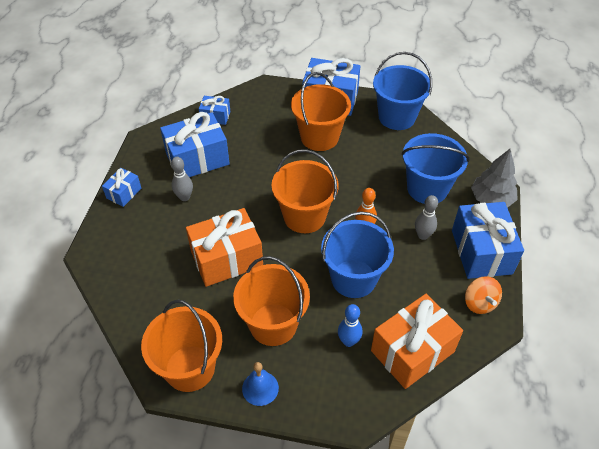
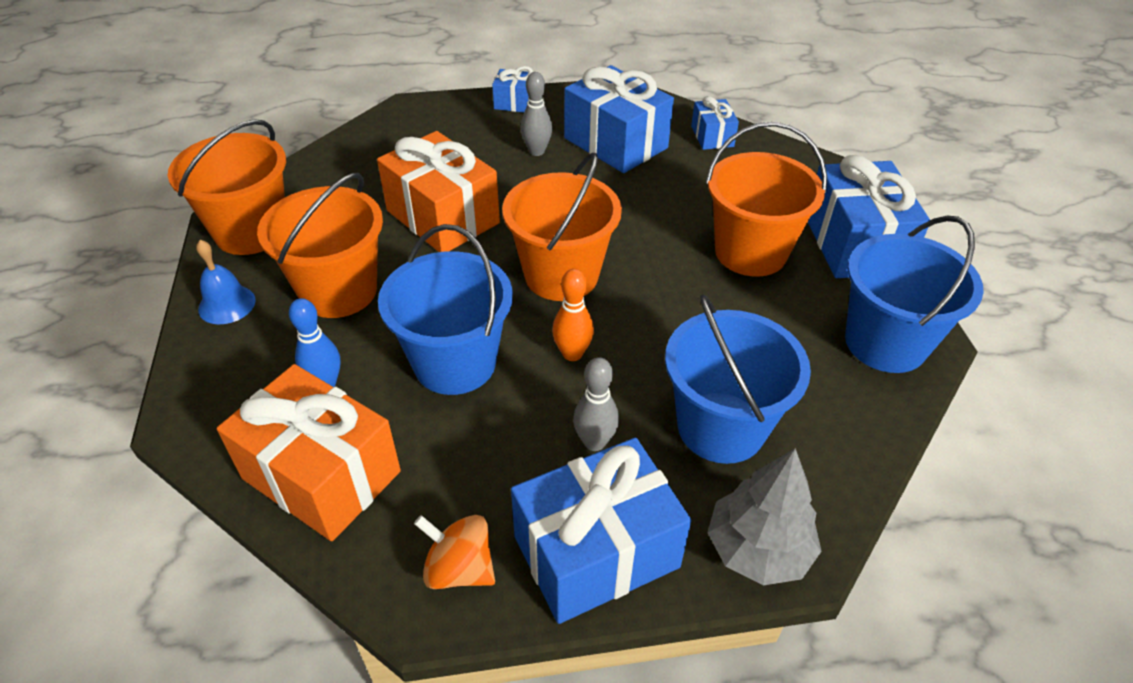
camera: 70 degrees right, 5 degrees down
orange spinning top [465,276,502,314] -> orange spinning top turned 60 degrees clockwise [414,515,495,589]

